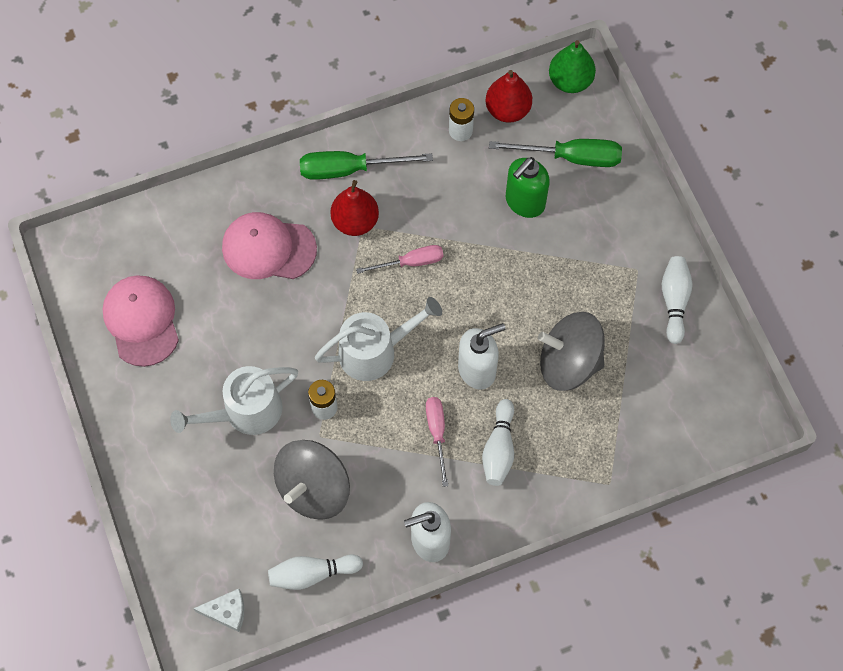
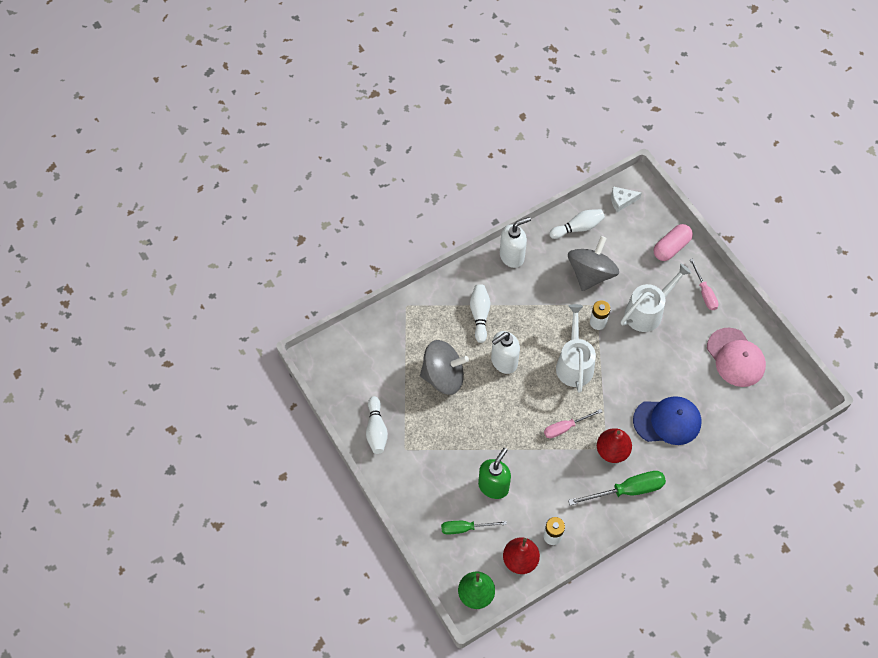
camera: 170 degrees right, 5 degrees down
pink cap [222,212,317,279] -> blue cap [633,396,701,445]
white watering can [315,297,442,381] -> white watering can turned 120 degrees clockwise [556,304,596,393]
pink screwdriver [426,397,448,487] -> pink screwdriver moved to [690,259,719,310]
green screwdriver [489,139,622,167] -> green screwdriver [441,521,507,535], size x0.65
none -> pink capsule [654,224,693,261]

